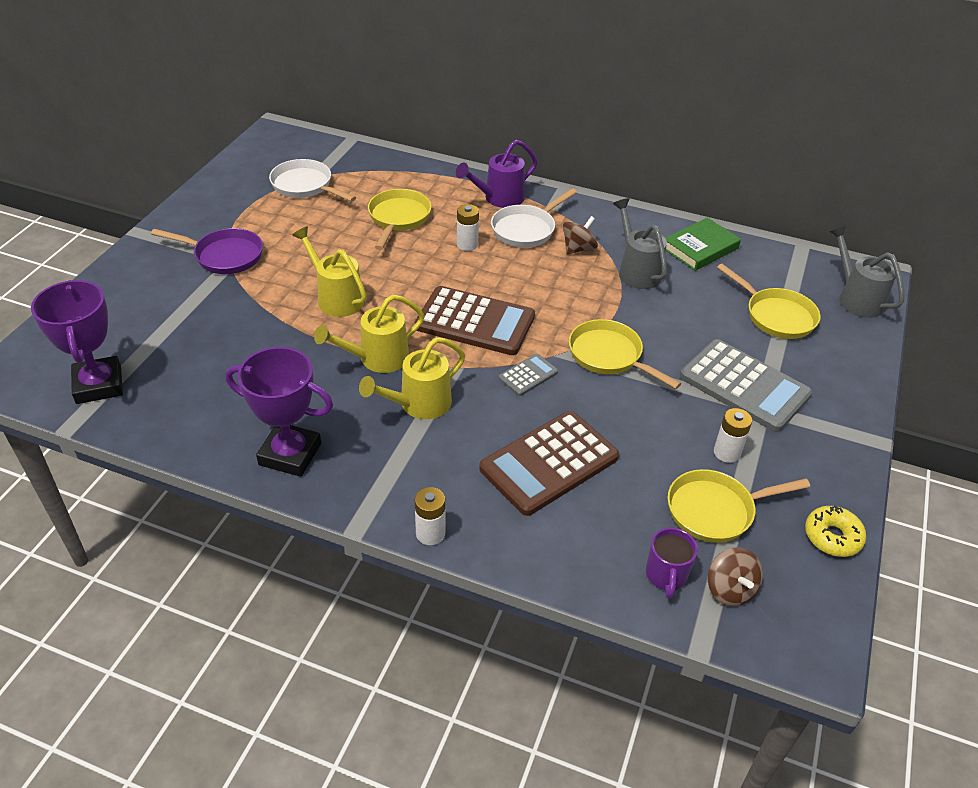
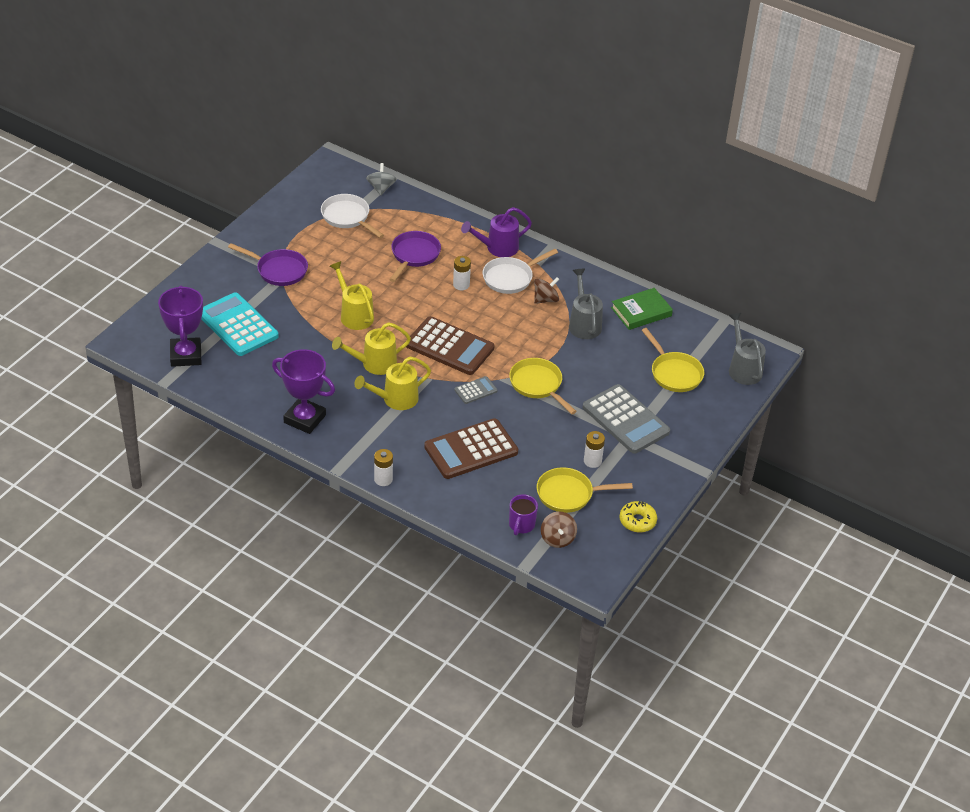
camera: 10 degrees right, 0 degrees up
yellow pan [368,189,431,250] -> purple pan [389,231,441,282]
none -> turquoise calculator [201,292,279,356]
none -> grey spinning top [366,163,397,195]

